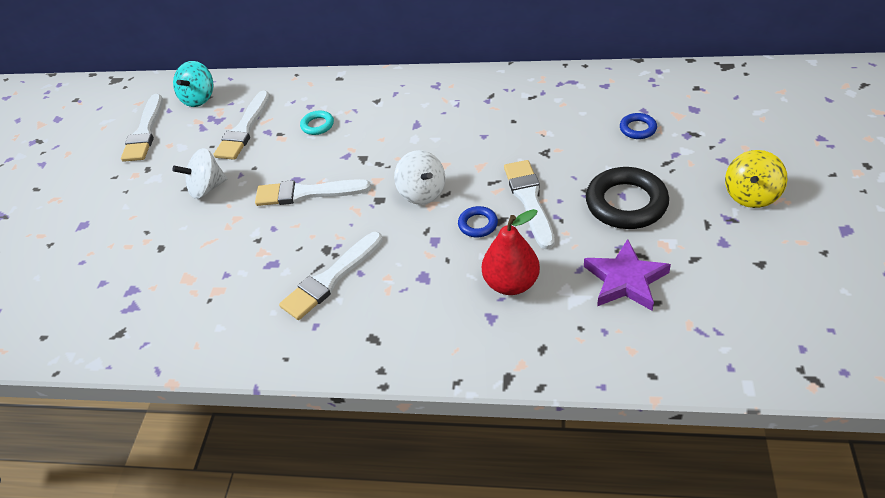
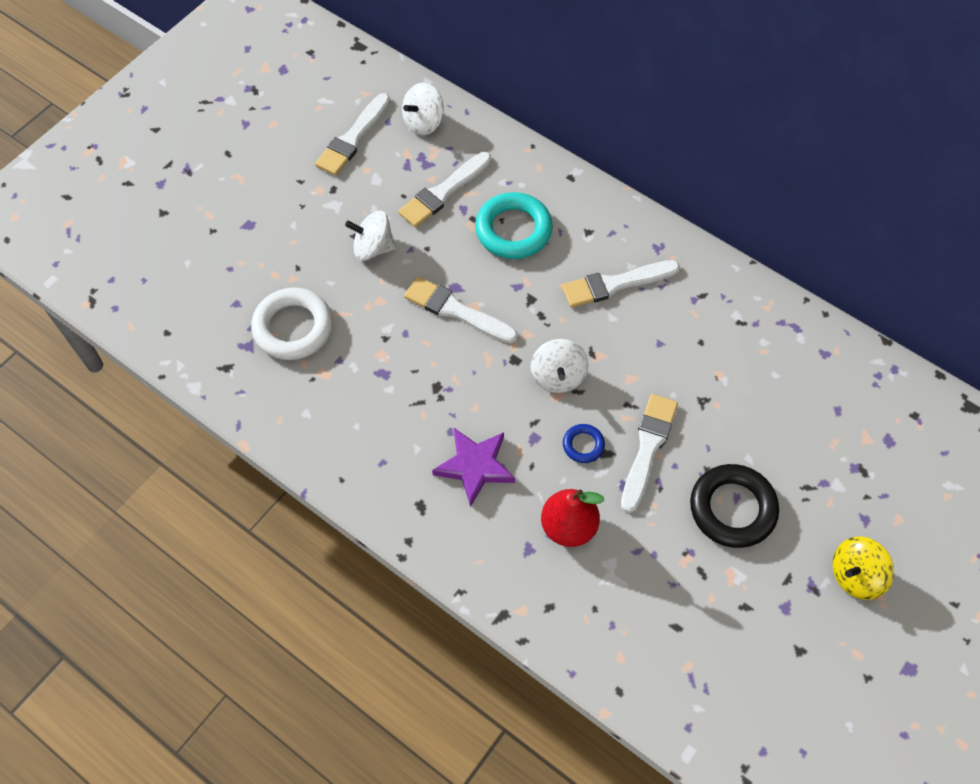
camera: 25 degrees right, 15 degrees up
turquoise spinning top [173,61,213,107] -> white spinning top [402,83,444,135]
white brush [279,232,383,320] -> white brush moved to [562,260,680,308]
turquoise ring [300,111,334,135] -> turquoise ring [475,192,553,259], size x2.02
purple star [584,239,671,311] -> purple star moved to [432,428,515,507]
blue ring [620,113,657,139] -> none
none -> white ring [251,288,333,360]

